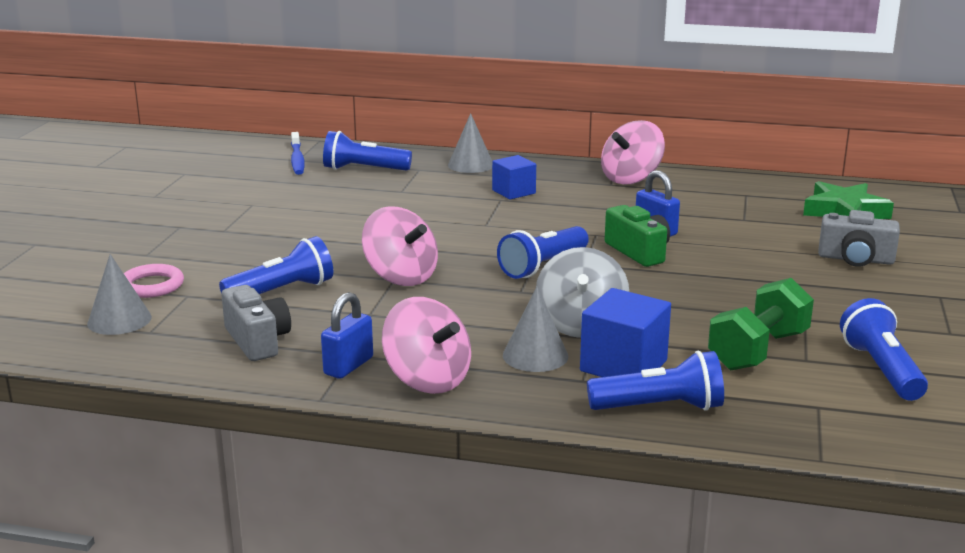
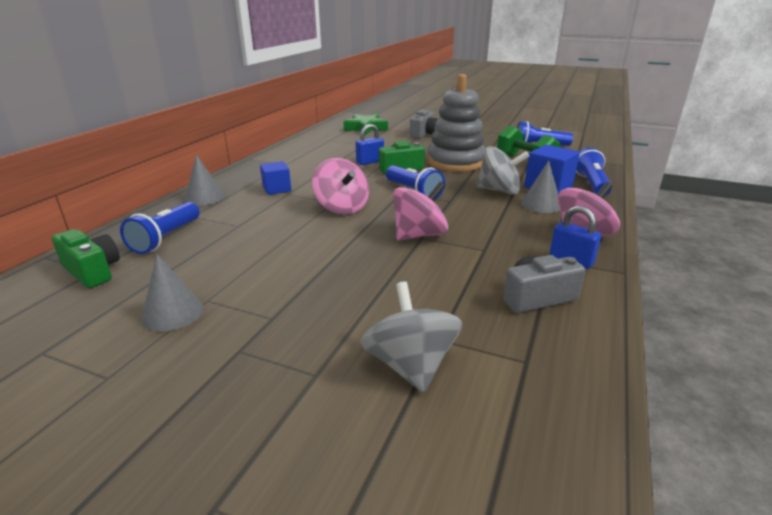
camera: 80 degrees left, 5 degrees up
grey cone [87,254,152,335] -> grey cone moved to [141,254,203,331]
pink ring [124,264,184,298] -> grey spinning top [361,282,462,393]
blue flashlight [219,236,333,294] -> none
blue toothbrush [291,132,305,175] -> green camera [52,229,120,288]
pink spinning top [601,120,665,184] -> pink spinning top moved to [312,158,369,215]
none -> grey stacking toy [427,74,486,172]

